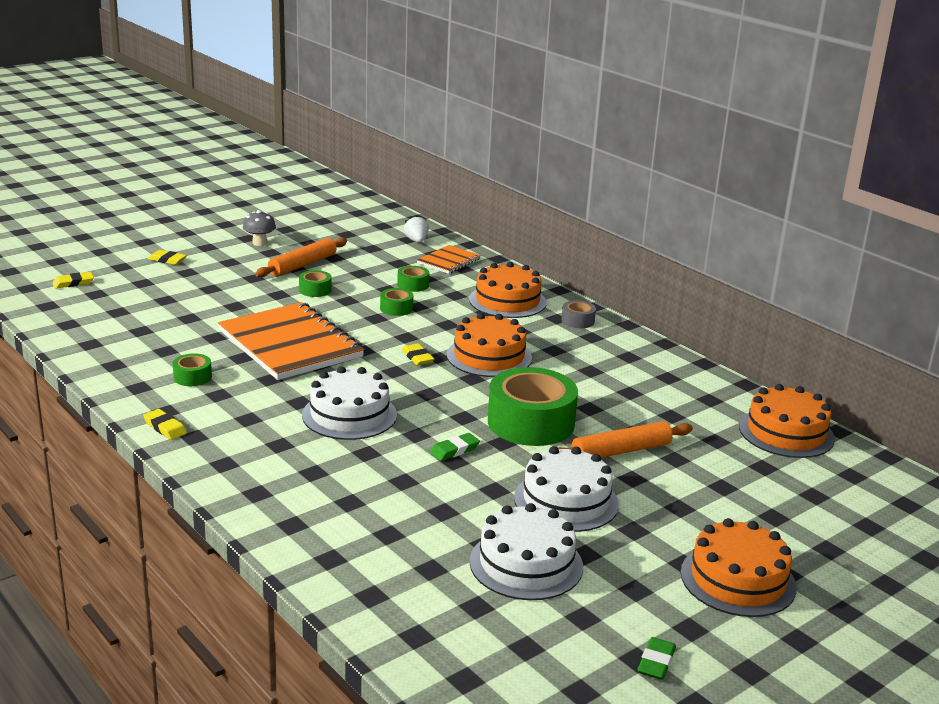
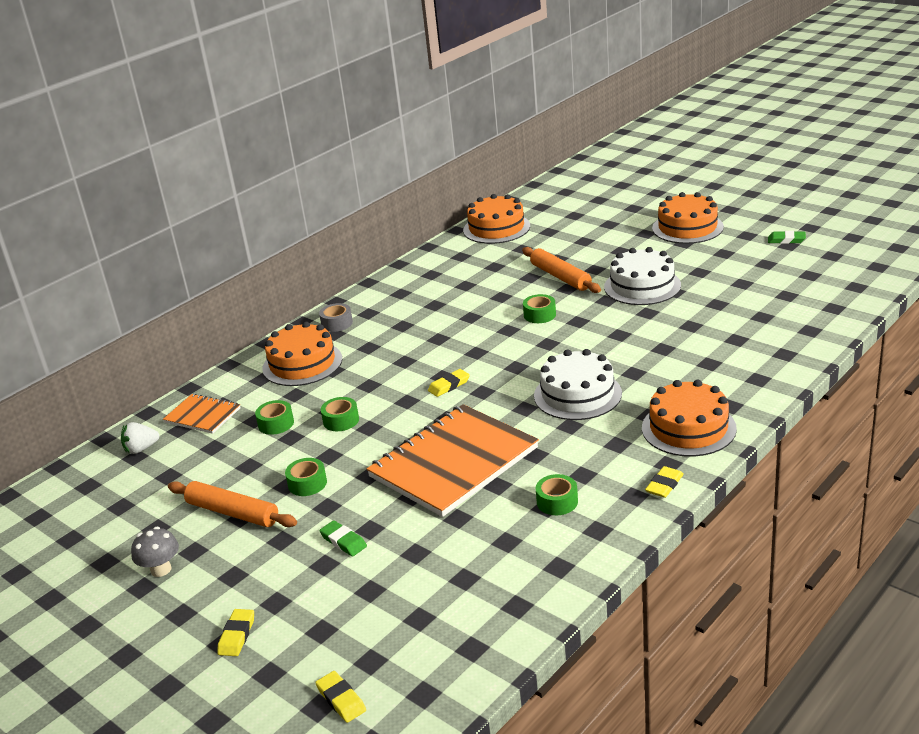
camera: 95 degrees left, 5 degrees up
green eraser [430,433,480,461] -> green eraser moved to [319,520,367,556]
orange cake [447,313,532,377] -> orange cake moved to [642,380,737,457]
white cake [470,503,583,600] -> none
green tape [488,367,578,446] -> green tape [523,294,556,323], size x0.45

